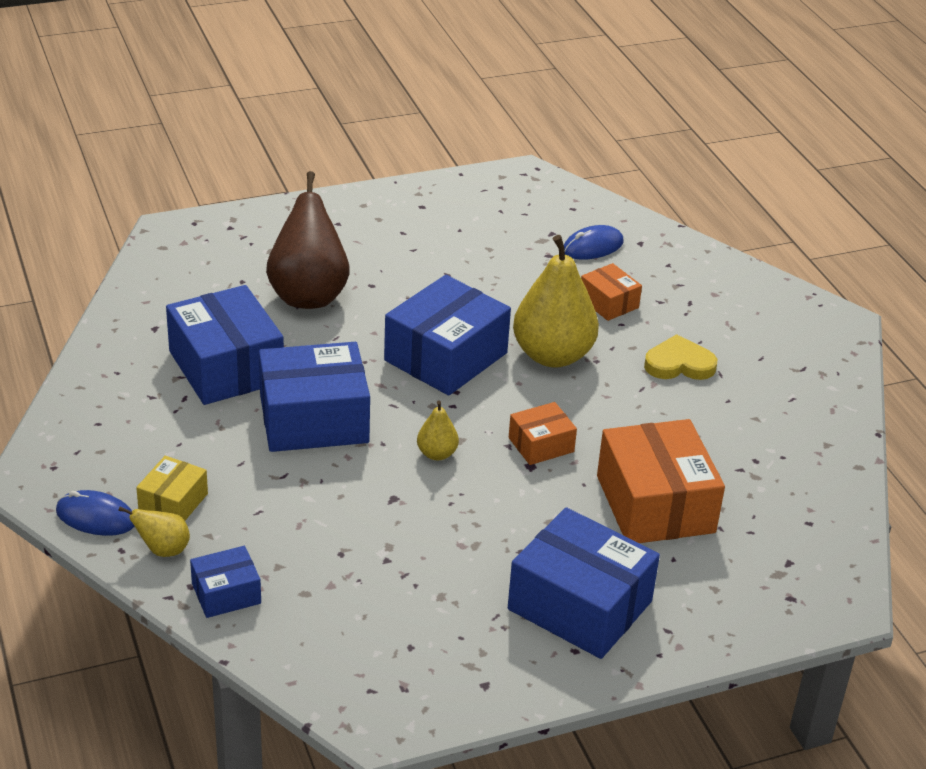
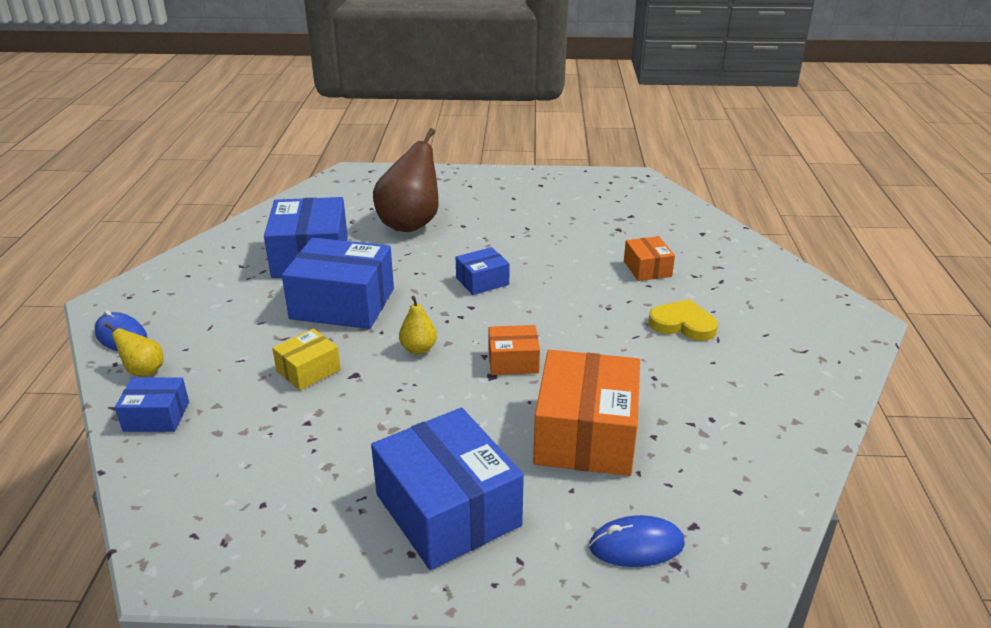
camera: 25 degrees right, 5 degrees down
yellow box [136,456,208,521] -> yellow box moved to [272,329,341,390]
blue box [384,275,511,396] -> blue box [456,247,510,295], size x0.51
yellow pear [513,235,599,368] -> none
blue mouse [564,225,624,259] -> blue mouse moved to [589,515,685,567]

